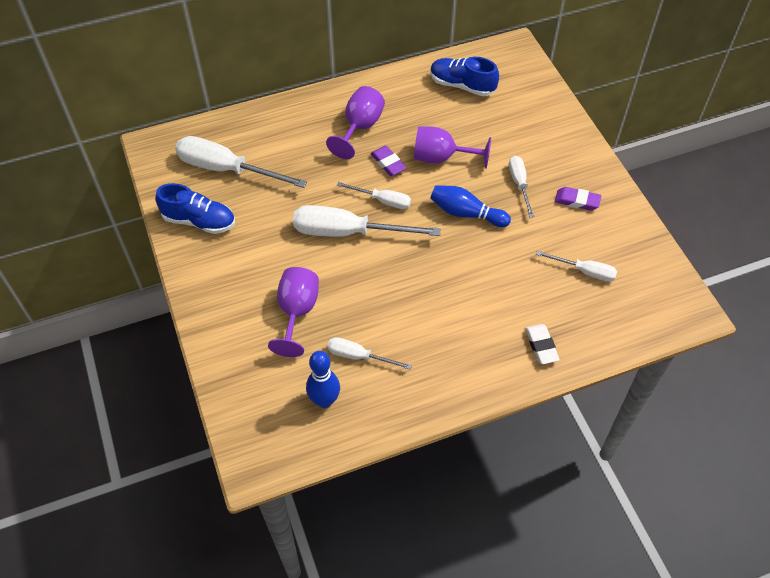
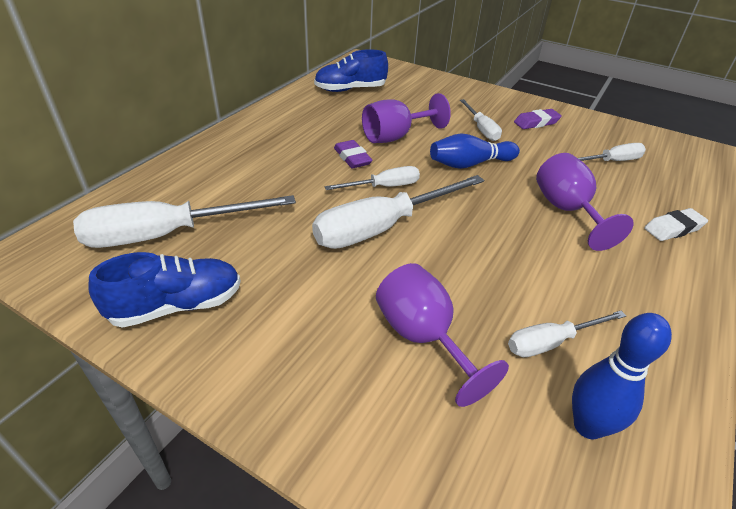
camera: 40 degrees left, 15 degrees down
purple goblet [326,86,385,159] -> purple goblet moved to [536,153,634,251]
purple eraser [371,146,406,176] -> purple eraser turned 45 degrees clockwise [334,140,373,168]
white screwdriver [509,156,534,217] -> white screwdriver turned 150 degrees counterclockwise [460,99,502,141]
white eraser [525,324,560,364] -> white eraser turned 60 degrees counterclockwise [644,208,708,241]

